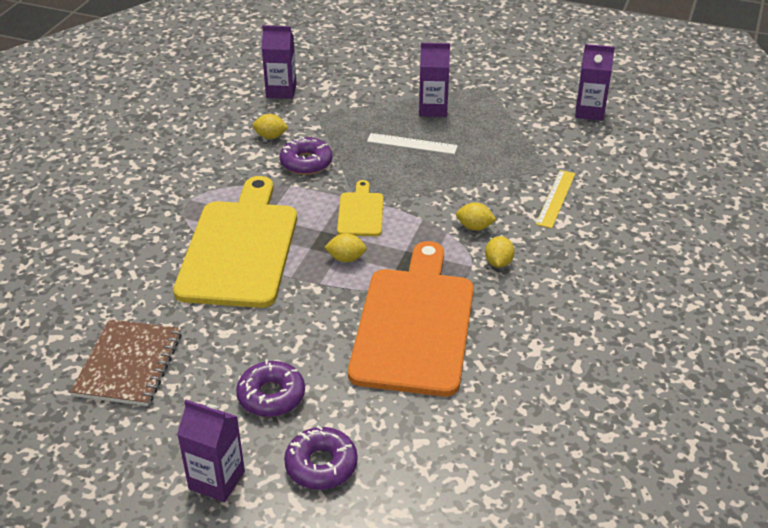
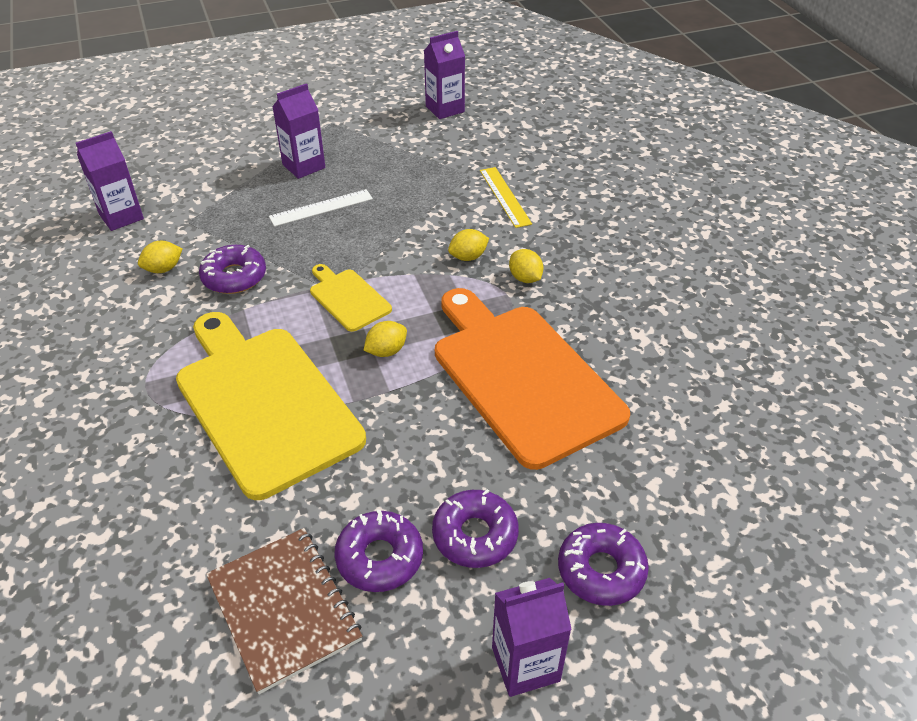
camera: 40 degrees left, 5 degrees up
none -> purple donut [334,509,423,592]

